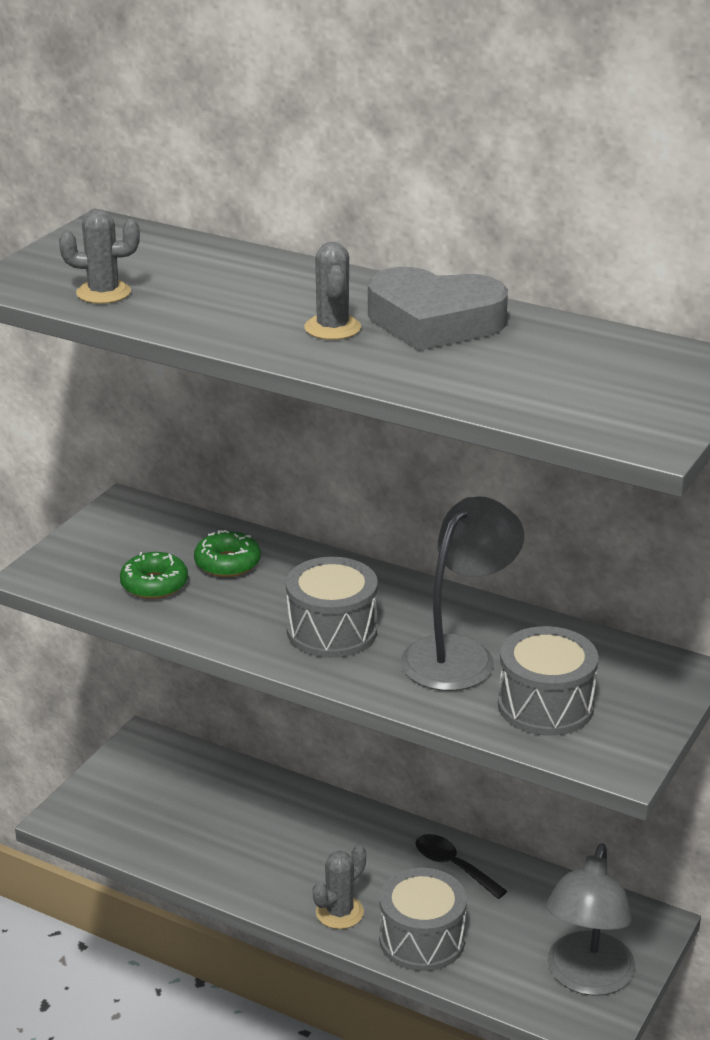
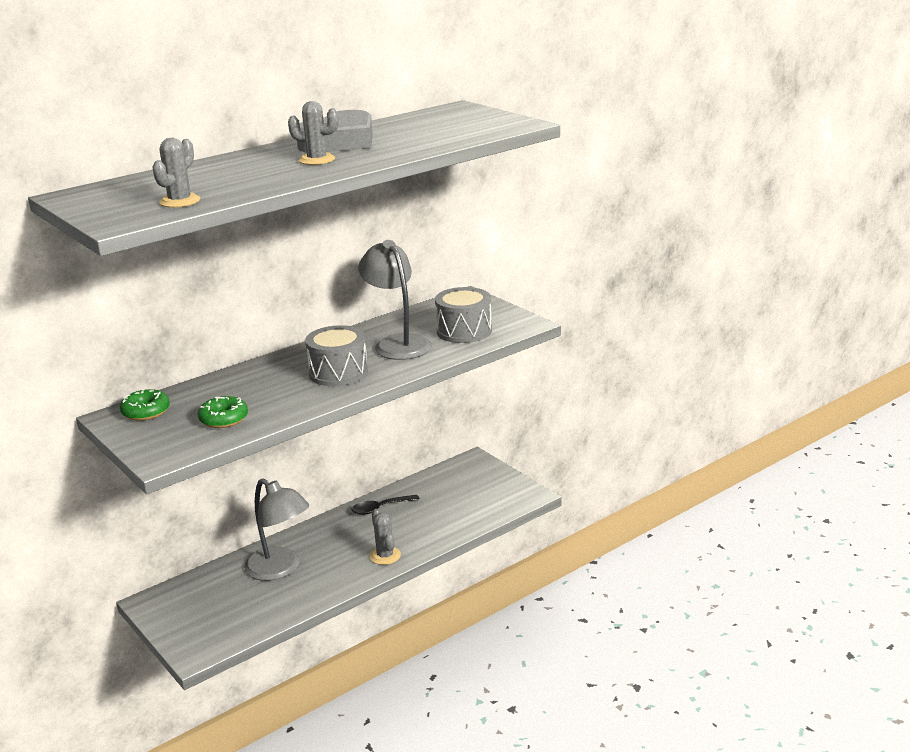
camera: 65 degrees left, 5 degrees down
green donut [194,530,261,577] -> green donut moved to [120,388,170,421]
grey drum [379,868,467,971] -> none
grey lamp [545,844,636,996] -> grey lamp moved to [244,478,309,581]

